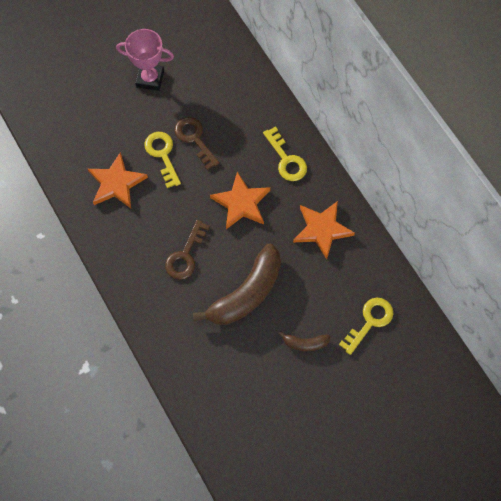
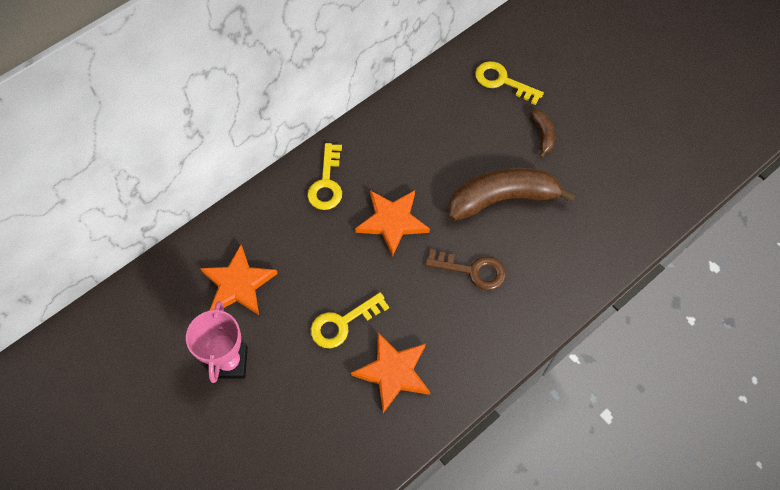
camera: 100 degrees left, 5 degrees down
brown key [174,117,220,170] -> none
brown banana [193,244,281,325] -> brown banana turned 45 degrees counterclockwise [448,168,576,221]
yellow key [263,126,307,181] -> yellow key turned 135 degrees clockwise [307,143,342,210]
orange star [293,201,355,259] -> orange star moved to [200,245,278,315]

